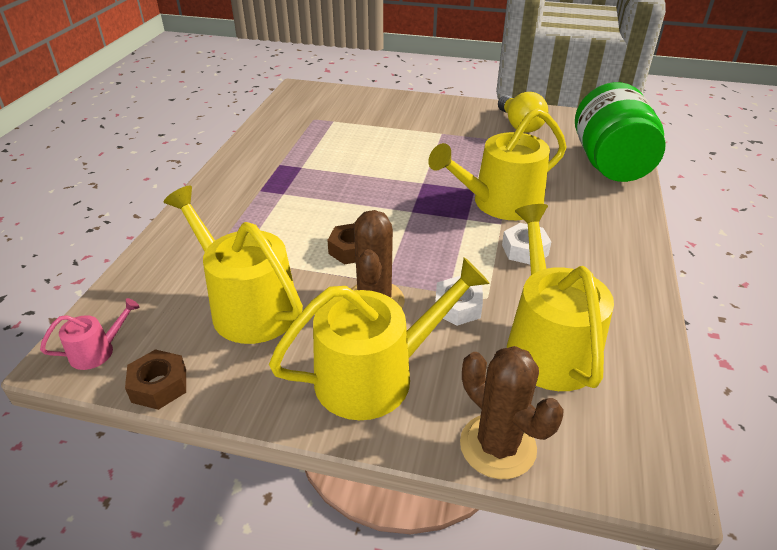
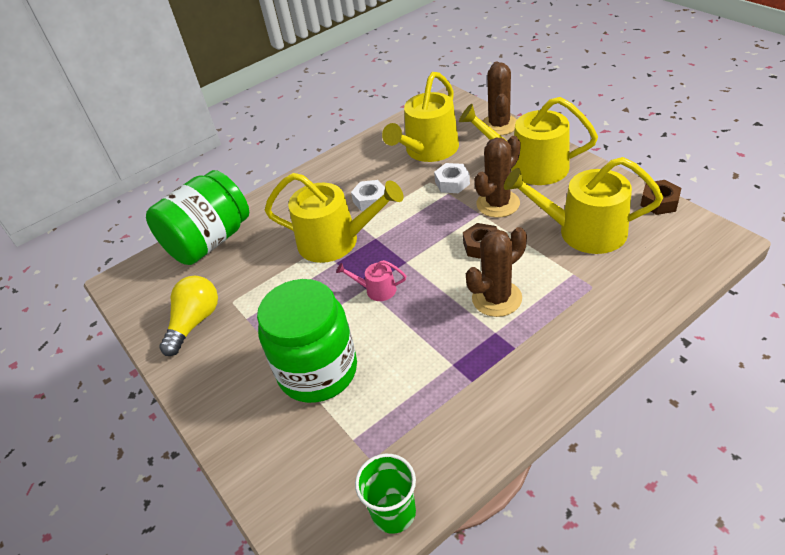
camera: 135 degrees left, 5 degrees up
pink watering can [40,298,139,370] -> pink watering can moved to [336,260,406,301]
yellow watering can [164,186,303,344] -> yellow watering can turned 105 degrees clockwise [504,157,663,254]
none -> green jar [257,279,357,403]
none -> green cup [355,454,416,534]
none -> brown cactus [466,227,527,317]

